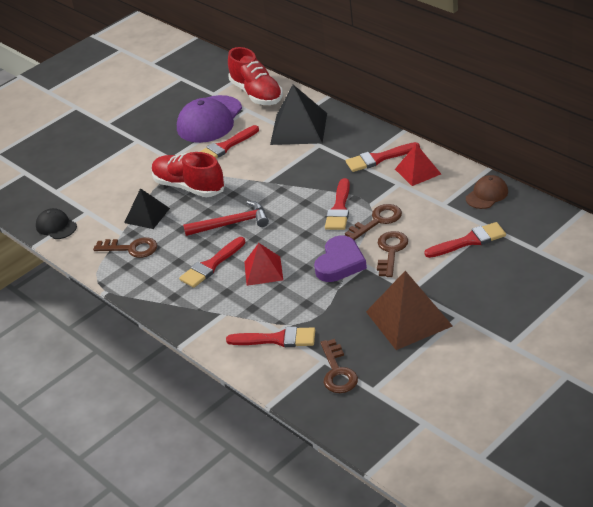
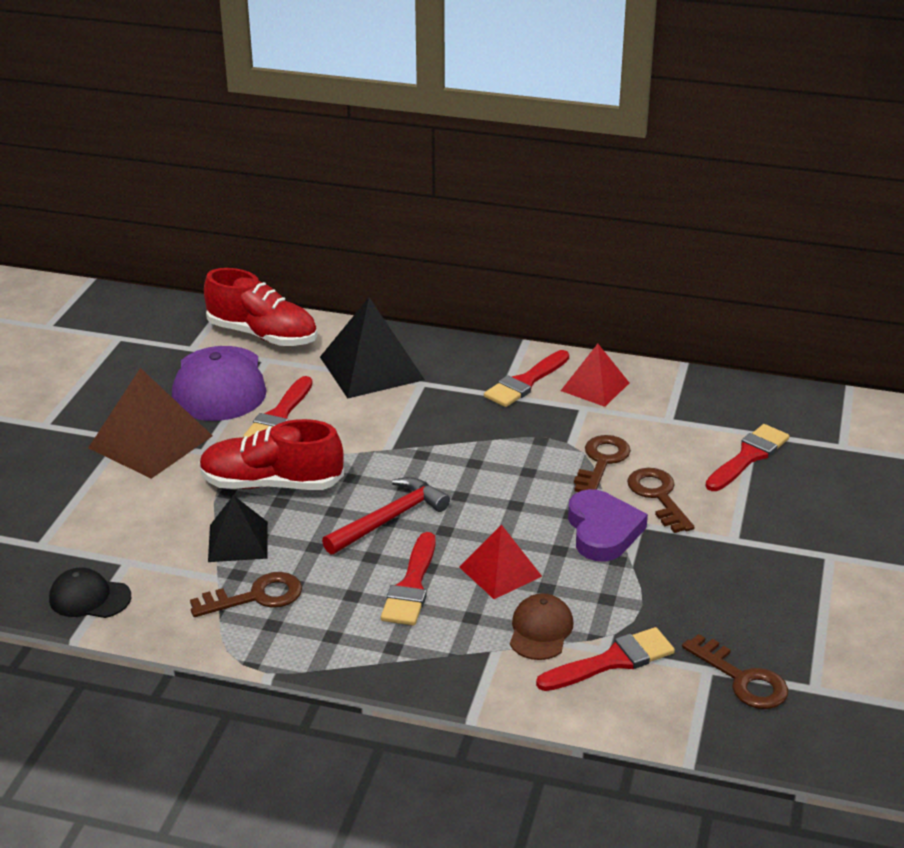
camera: 35 degrees left, 5 degrees down
red brush [325,178,350,230] -> none
brown pyramid [366,271,453,350] -> brown pyramid moved to [88,368,213,479]
brown cap [466,175,508,209] -> brown cap moved to [510,593,573,660]

